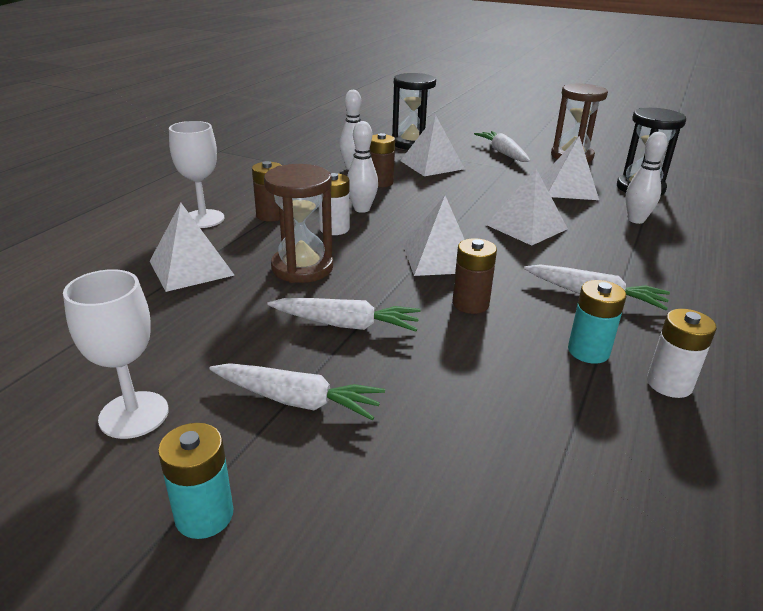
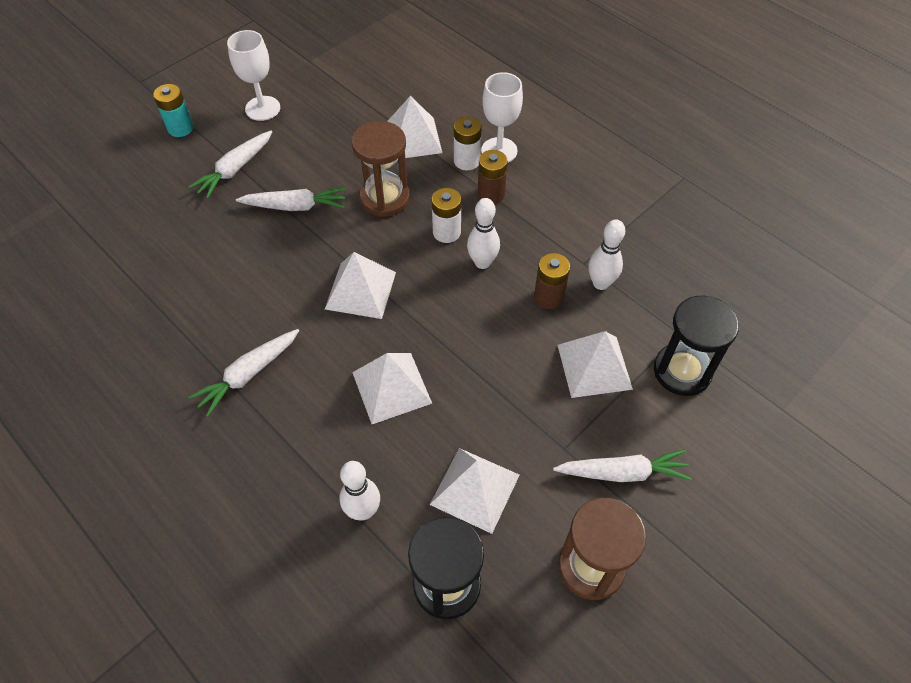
camera: 110 degrees right, 25 degrees up
white carrot [267,298,421,332] -> white carrot turned 120 degrees counterclockwise [236,188,346,211]
brown battery [452,238,497,314] -> none
turquoise battery [568,280,627,364] -> none
white battery [647,309,717,398] -> white battery moved to [454,116,481,170]

